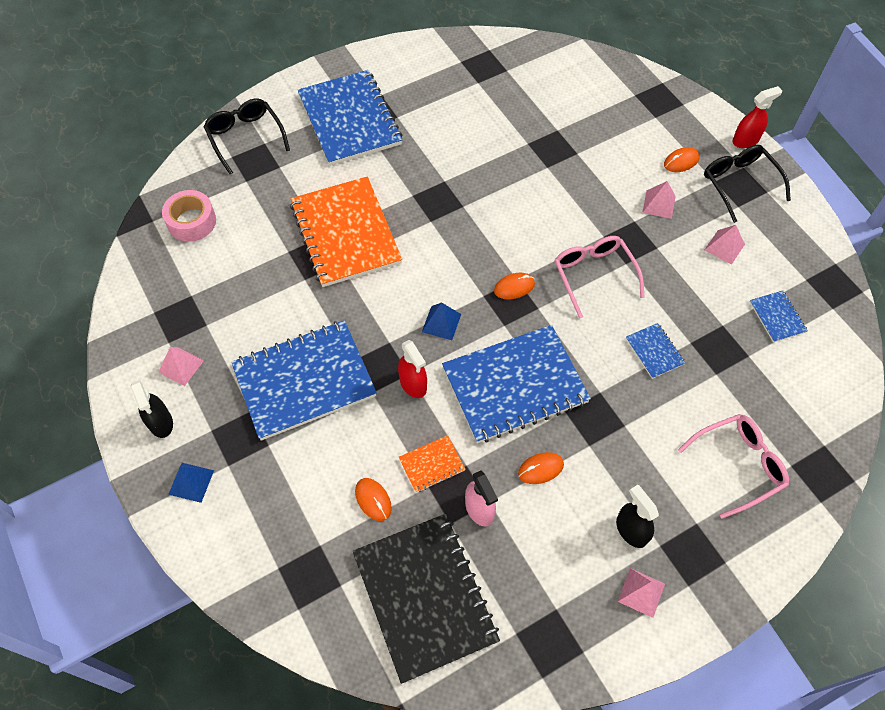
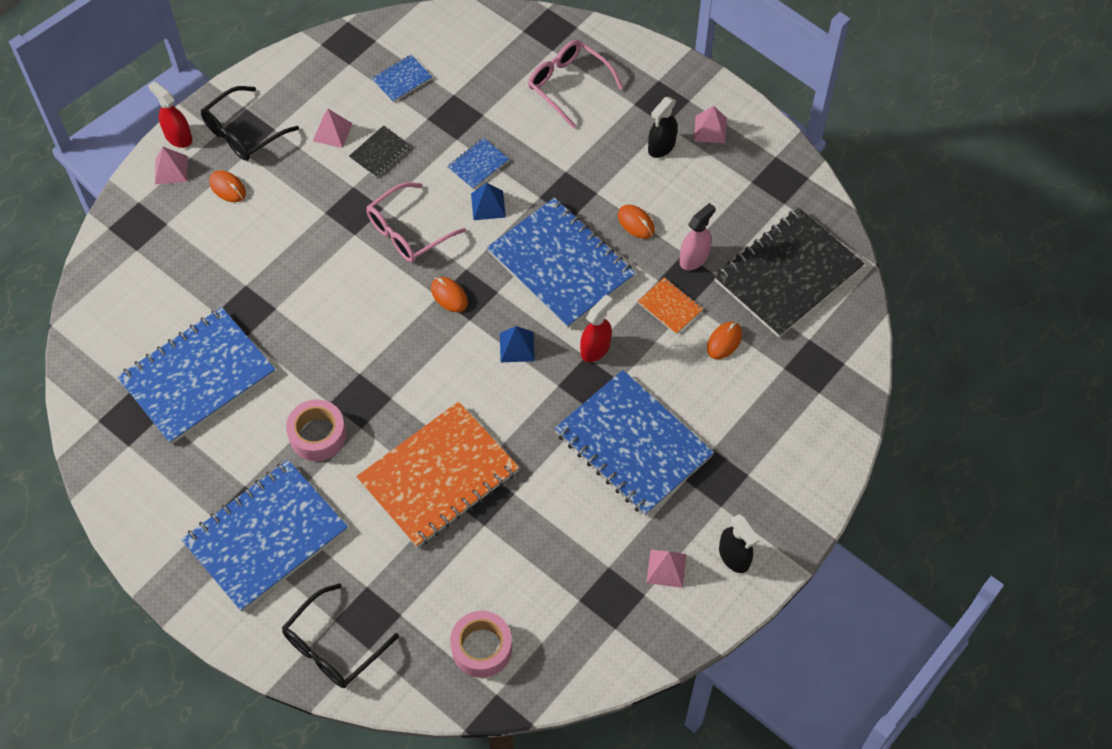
camera: 110 degrees left, 0 degrees up
black spray bottle [131,380,173,438] -> black spray bottle turned 105 degrees clockwise [719,514,759,573]
blue pyramid [168,463,214,503] -> blue pyramid moved to [471,183,506,220]
pink pyramid [642,181,676,219] -> pink pyramid moved to [155,147,188,184]
none -> blue notebook [117,307,275,445]
none -> pink tape [286,399,346,461]
none -> black notebook [349,125,410,178]

